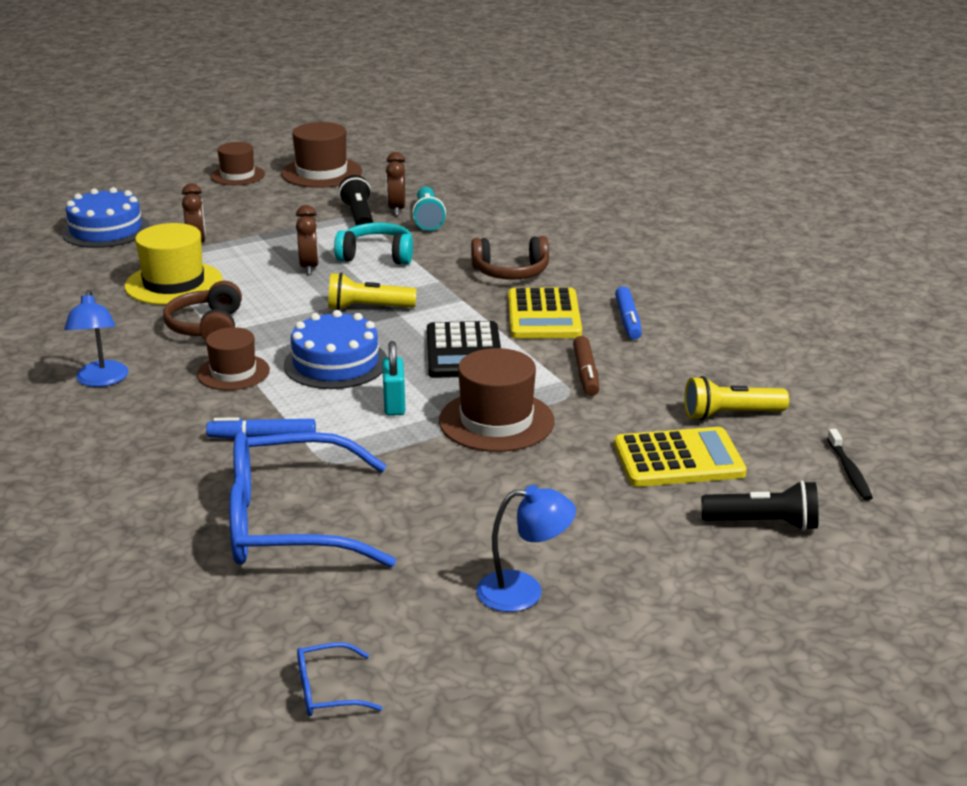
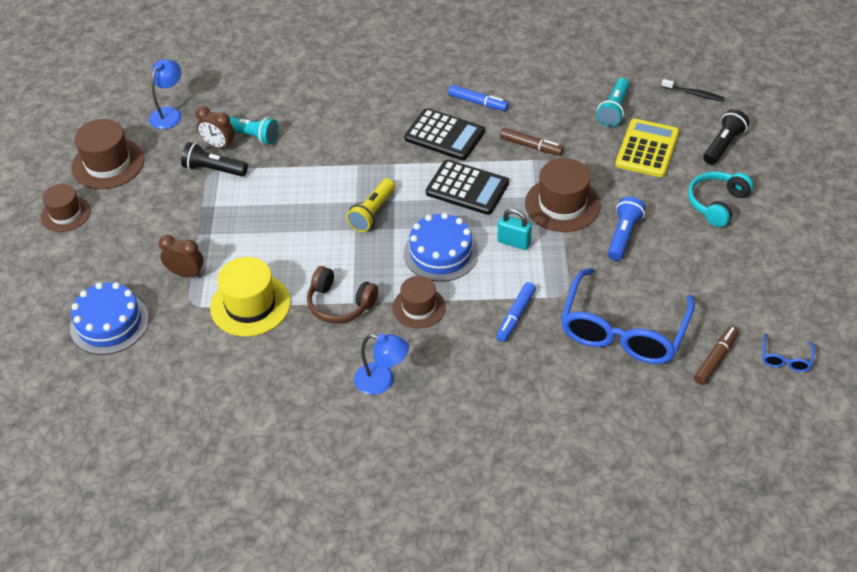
camera: 60 degrees left, 20 degrees up
brown clock [296,205,319,275] -> none
turquoise headphones [334,223,413,265] -> turquoise headphones moved to [688,171,753,227]
brown headphones [471,236,549,280] -> none
blue lamp [476,485,576,612] -> blue lamp moved to [149,59,182,129]
yellow calculator [508,287,582,339] -> black calculator [404,108,485,160]
yellow flashlight [684,376,789,420] -> turquoise flashlight [597,78,630,127]
none -> blue flashlight [608,197,646,261]
none -> brown marker [694,326,739,385]

